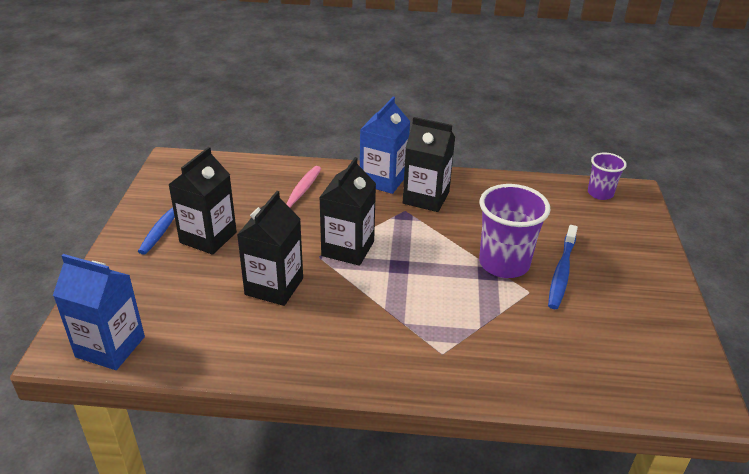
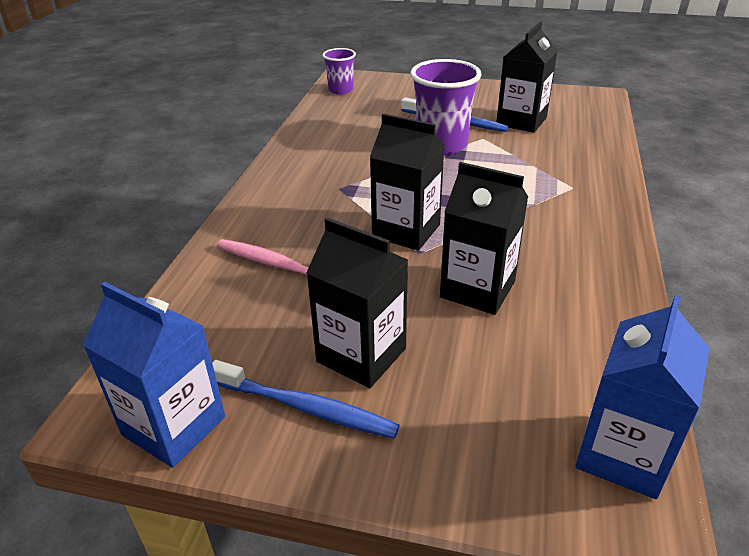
camera: 80 degrees left, 0 degrees up
blue carton [360,97,410,194] -> blue carton moved to [83,282,225,468]
black carton [403,117,455,212] -> black carton moved to [497,21,558,133]

